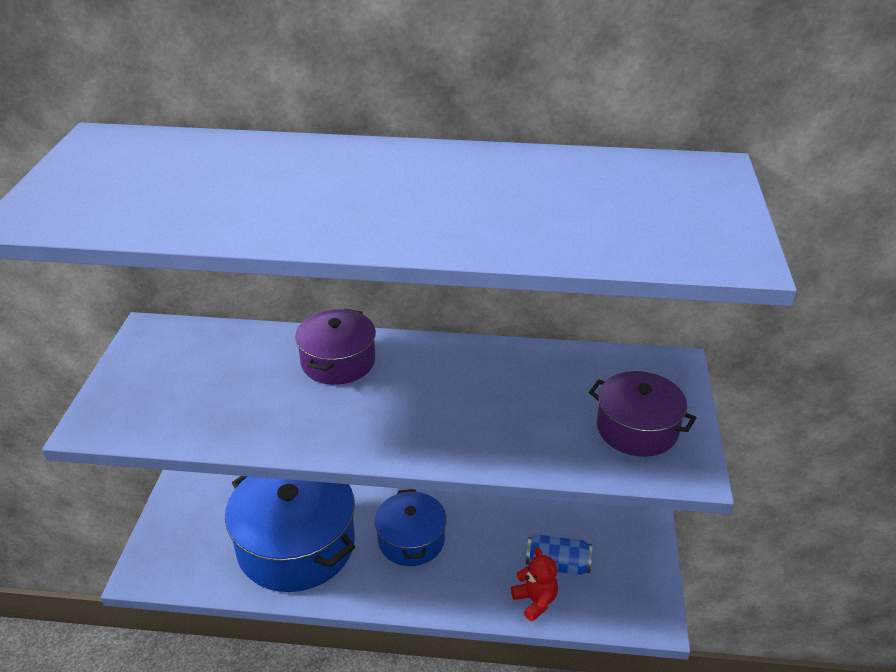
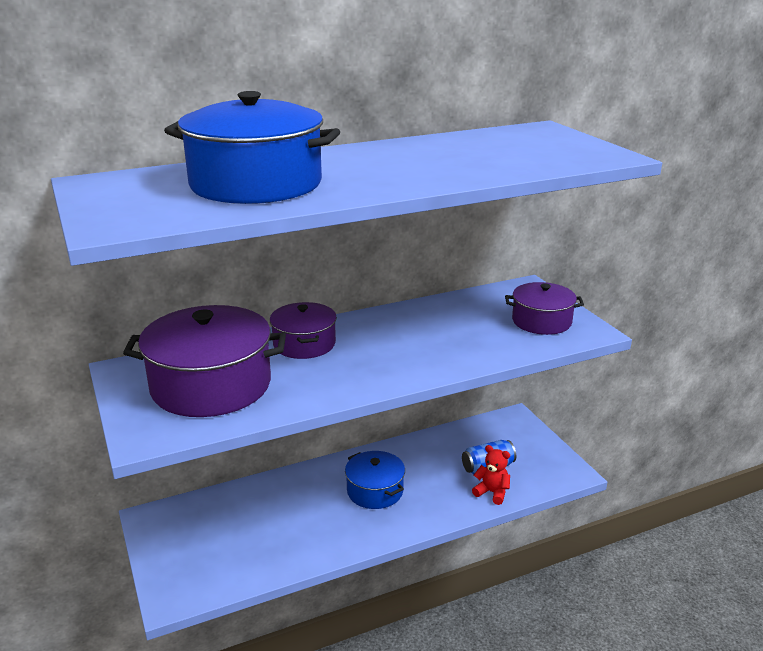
camera: 30 degrees left, 10 degrees down
blue pot [225,476,355,592] -> blue pot moved to [164,91,340,204]
none -> purple pot [123,305,286,417]

